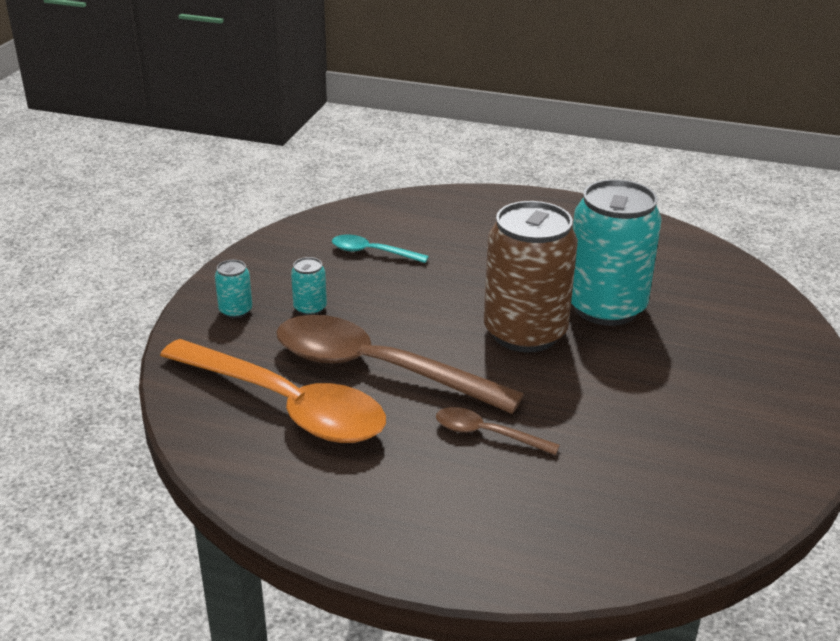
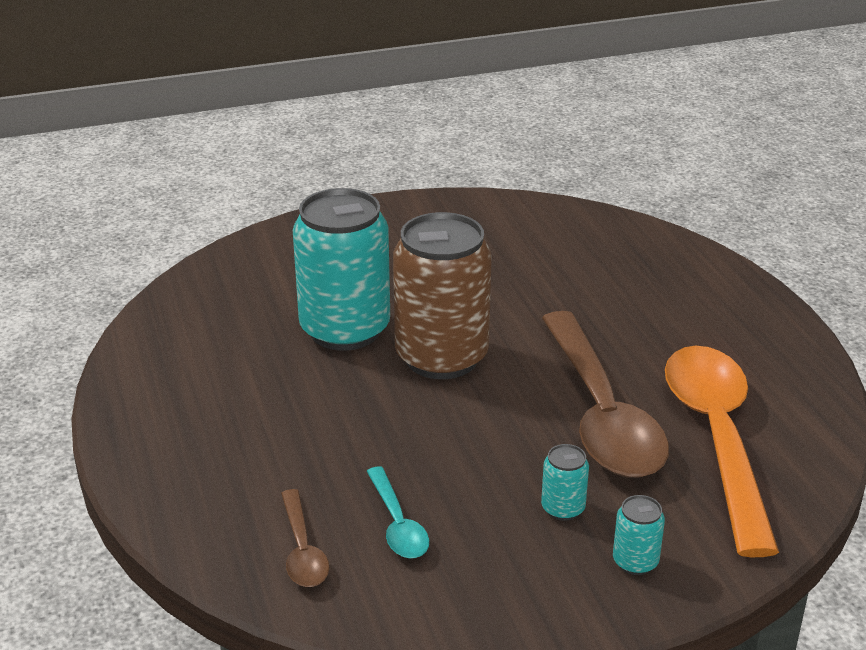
camera: 125 degrees left, 0 degrees up
brown spoon [436,407,560,455] -> brown spoon moved to [281,489,329,587]

